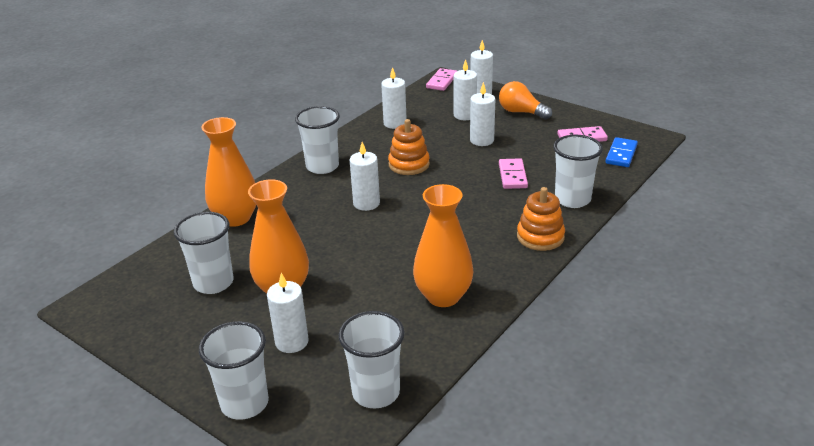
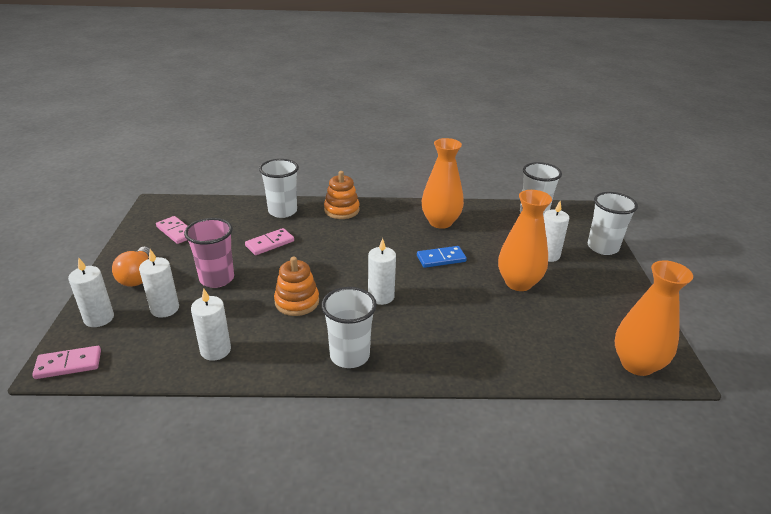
camera: 130 degrees left, 0 degrees up
white cup [174,212,234,294] -> none
orange vase [201,117,256,227] -> orange vase moved to [615,260,693,376]
white candle [470,82,495,146] -> pink cup [184,218,234,288]
blue domino [605,137,638,167] -> blue domino moved to [417,246,467,268]

